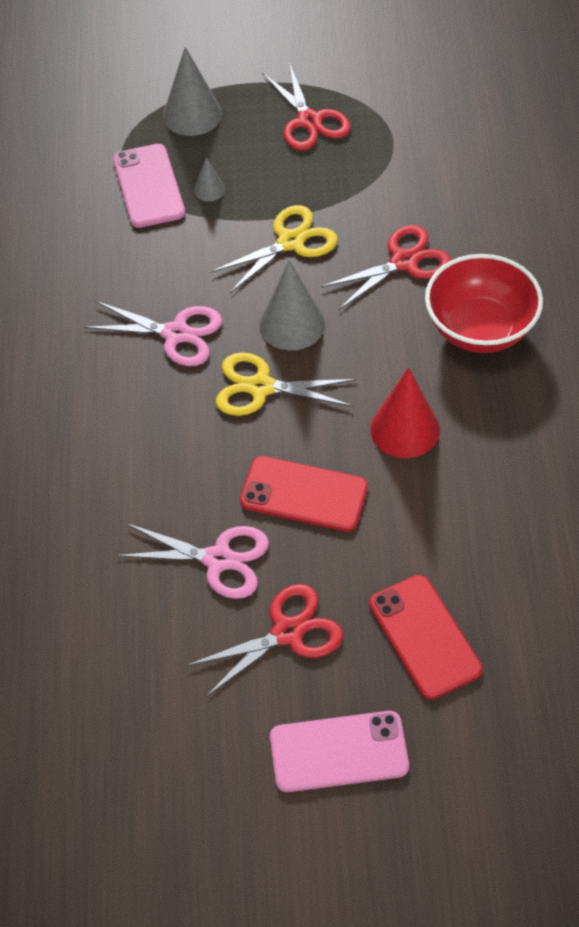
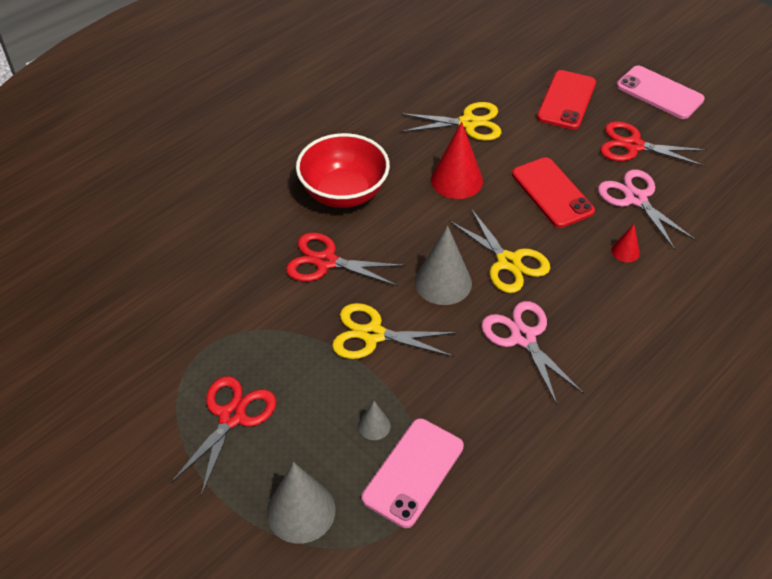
camera: 135 degrees left, 5 degrees down
none -> yellow scissors [400,102,501,141]
none -> red cone [612,224,640,262]

